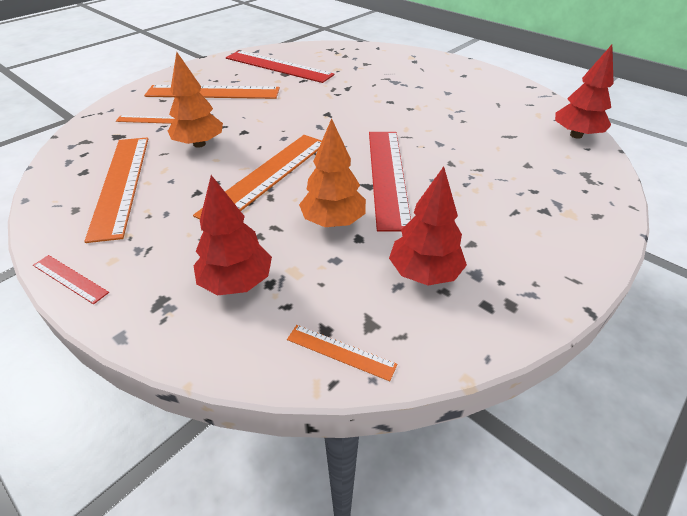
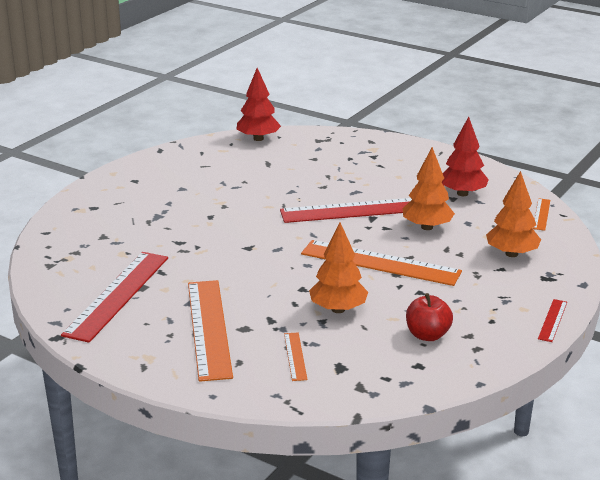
camera: 100 degrees left, 15 degrees down
orange ruler [84,138,148,243] -> red apple [406,293,453,341]
red tree [193,175,272,295] -> orange tree [486,171,541,257]

